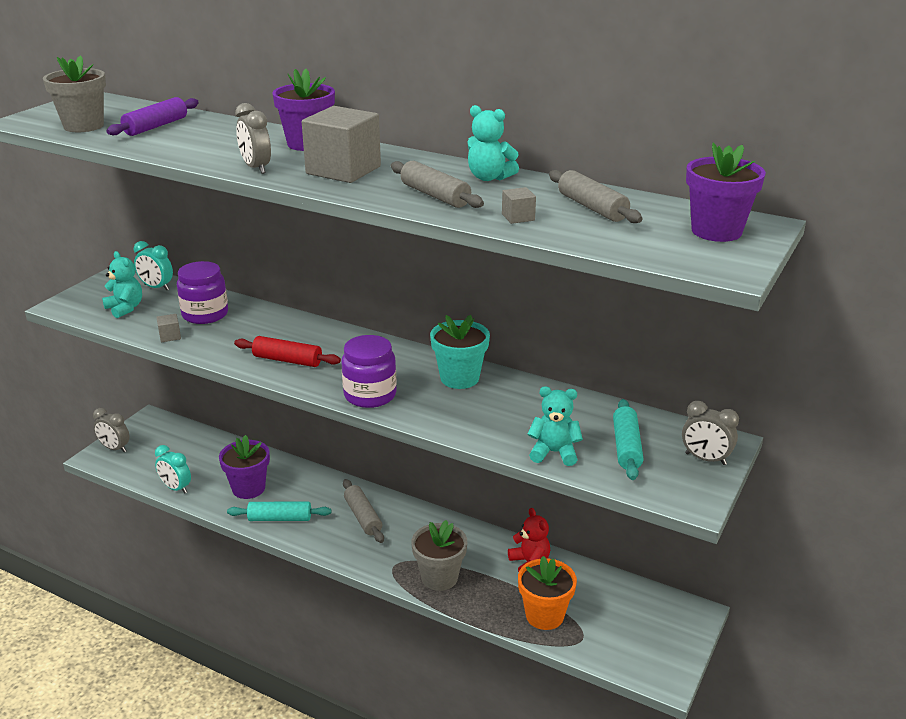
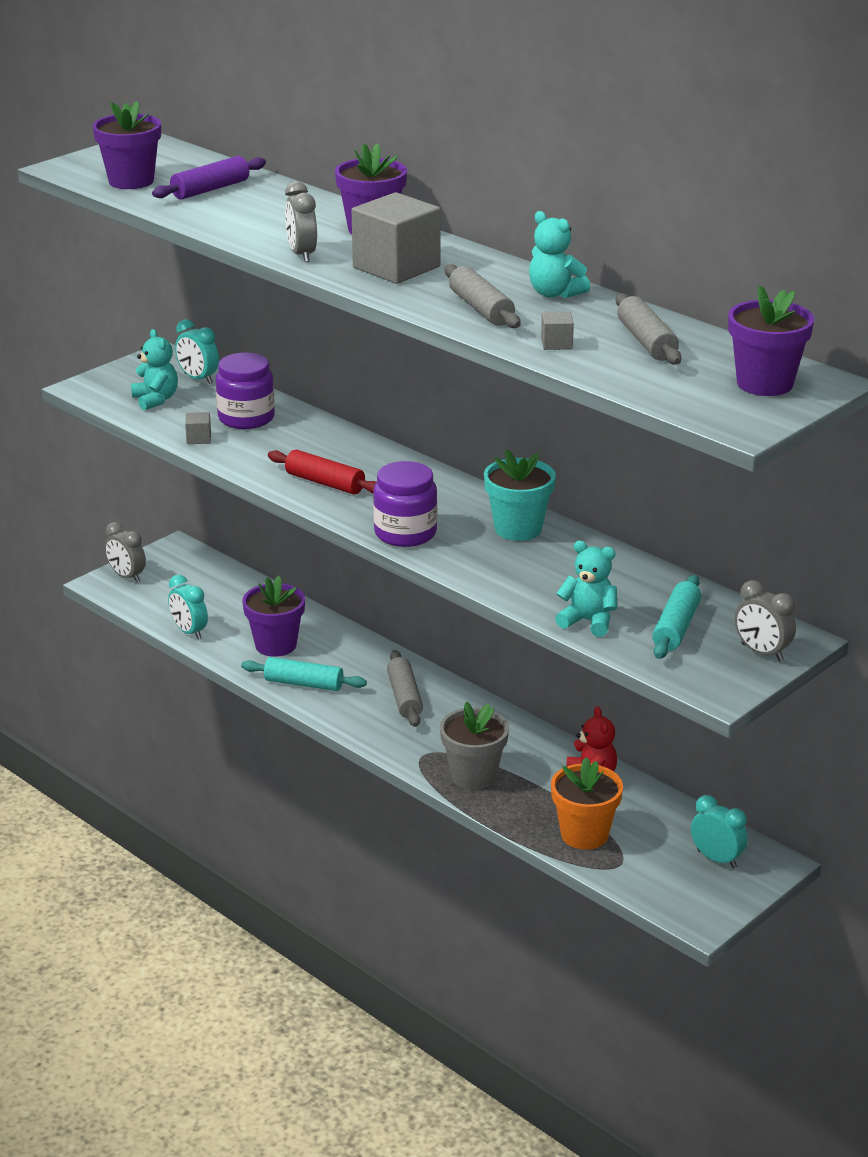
camera: 15 degrees right, 0 degrees up
grey flower pot [43,55,106,132] -> purple flower pot [92,101,161,189]
none -> turquoise clock [691,795,748,868]

